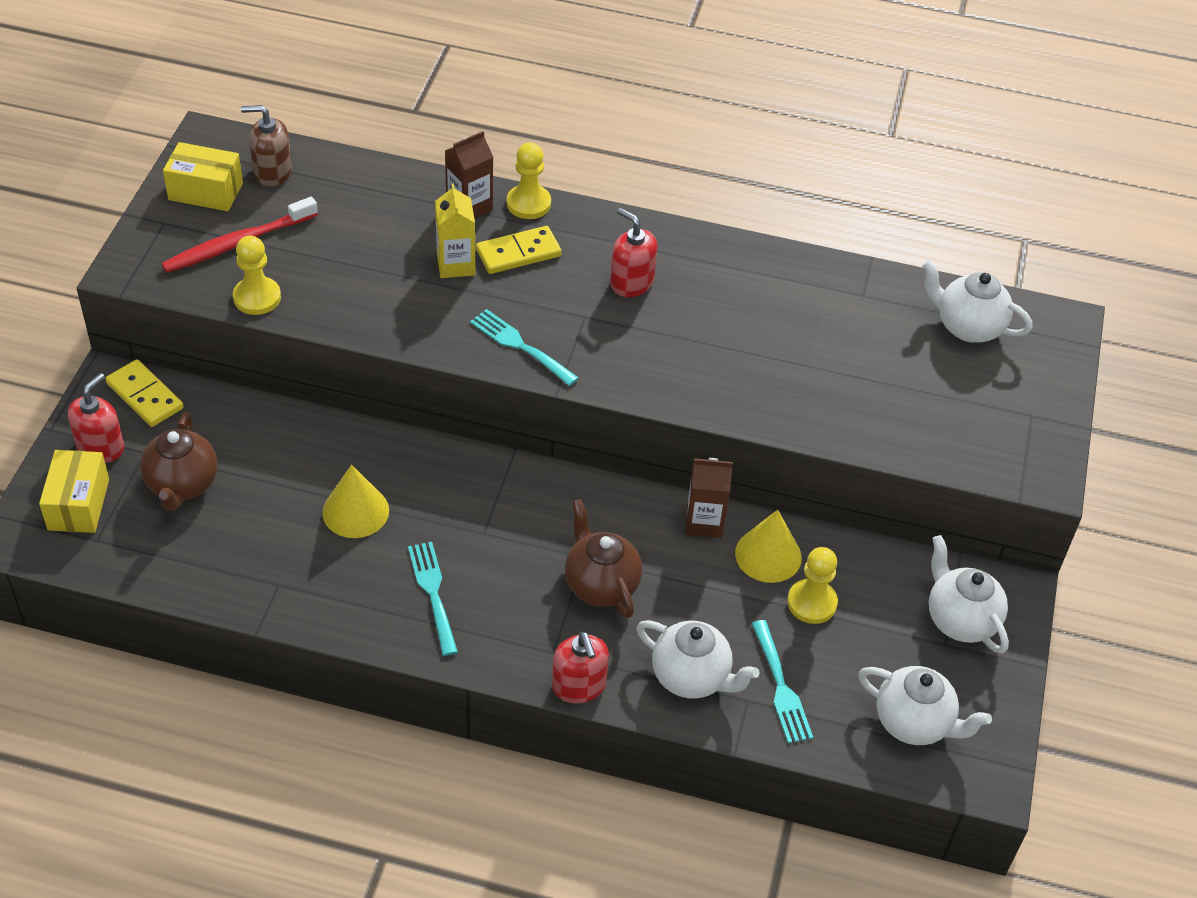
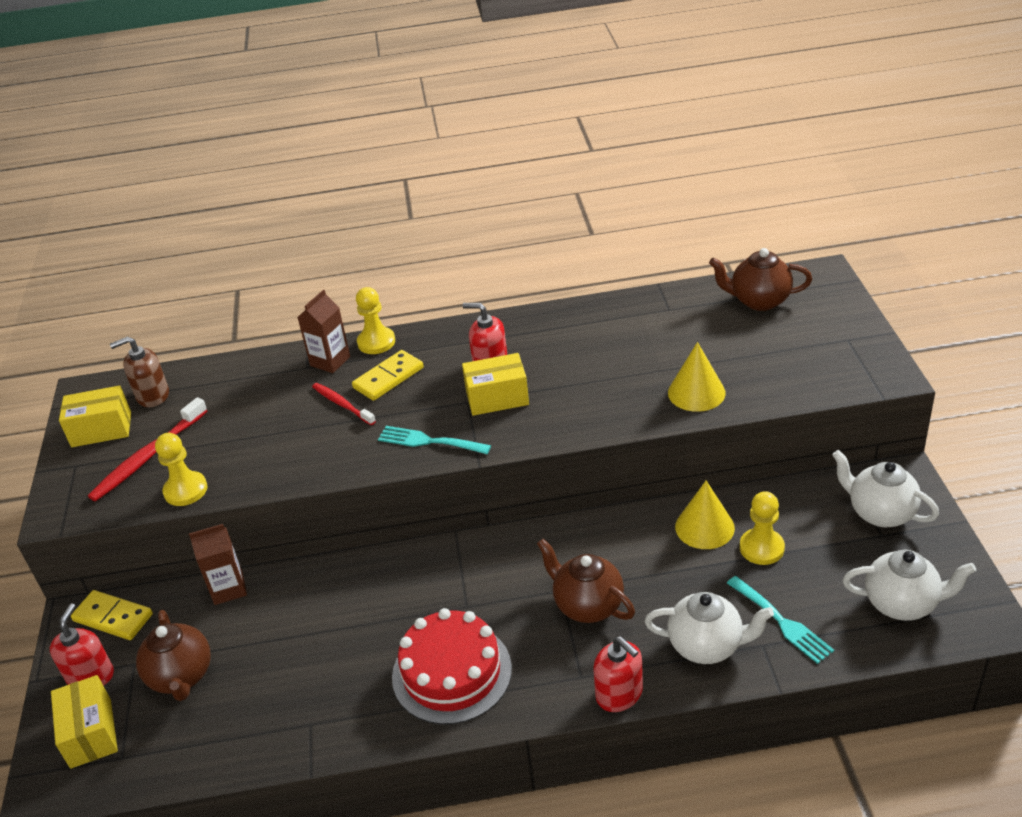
camera: 15 degrees left, 10 degrees down
yellow cone [322,465,389,538] -> yellow cone moved to [668,342,726,412]
turquoise fork [408,542,458,656] -> red cake [392,608,512,725]
yellow carton [435,184,475,278] -> red toothbrush [312,383,376,425]
brown carton [685,458,733,538] -> brown carton moved to [189,524,247,605]
white teapot [922,259,1033,343] -> brown teapot [709,248,812,311]
none -> yellow box [462,353,529,416]

